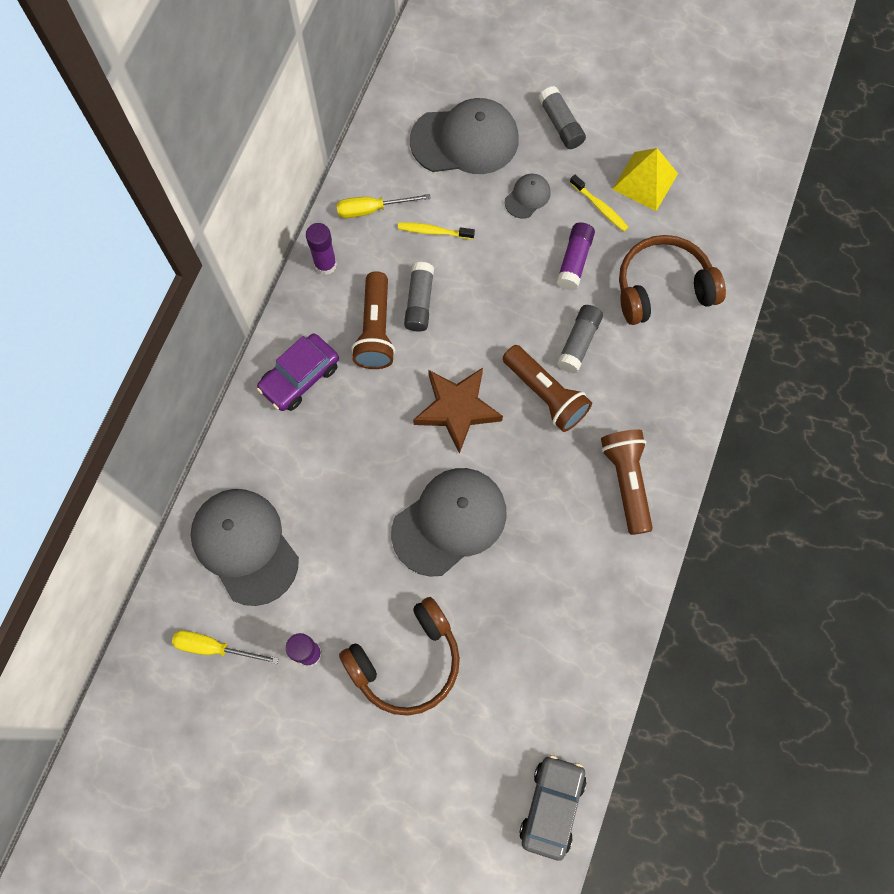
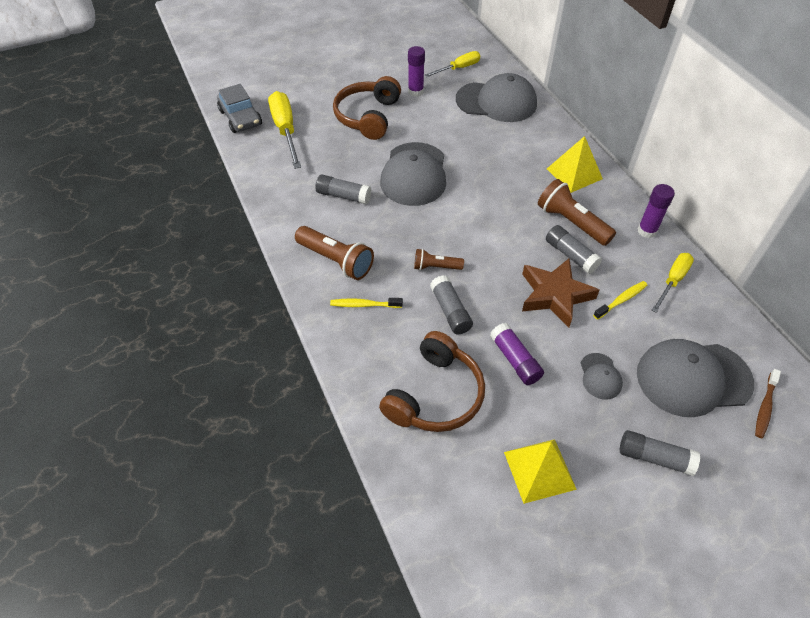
camera: 135 degrees right, 20 degrees down
purple car [257,334,339,411] -> yellow pyramid [547,136,603,193]
grey cap [410,98,519,174] -> grey cap turned 45 degrees clockwise [637,339,754,417]
brown star [413,368,503,454] -> brown star moved to [522,258,599,327]
brown flashlight [503,345,592,432] -> brown flashlight [414,249,464,270], size x0.58
yellow toothbrush [570,175,629,232] -> yellow toothbrush moved to [330,298,403,308]
none -> yellow screwdriver [268,91,301,169]
none -> grey glue stick [315,174,371,204]
none -> brown toothbrush [755,369,781,438]

